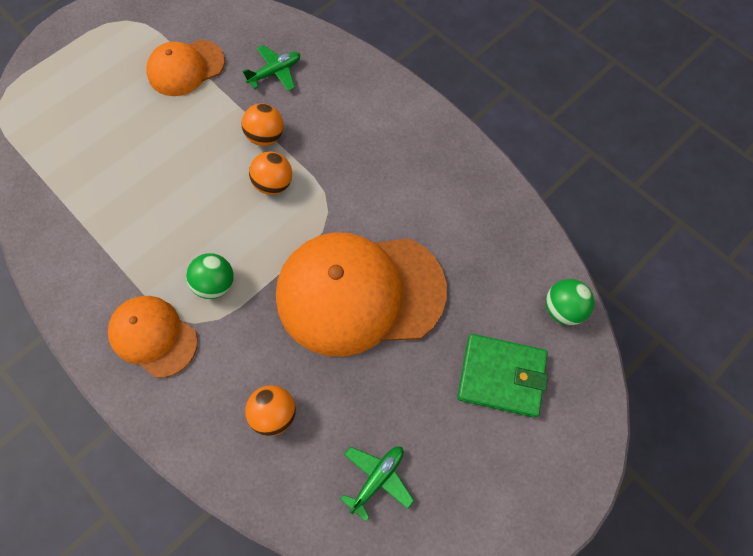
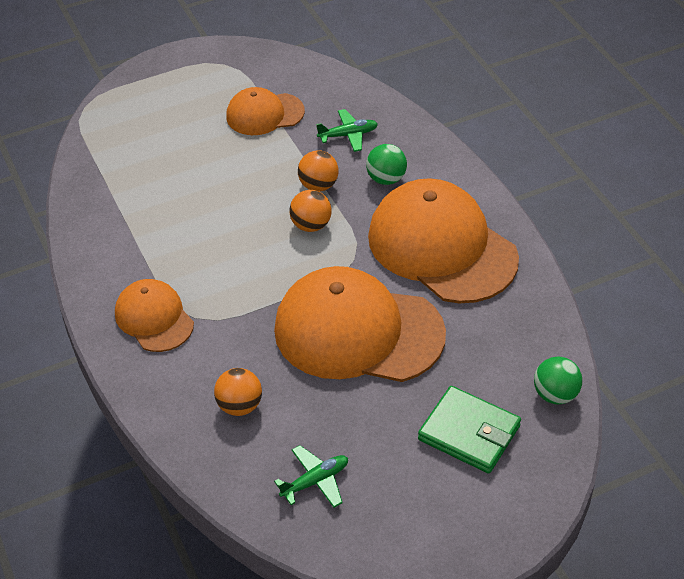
camera: 20 degrees right, 20 degrees down
green ball [186,253,233,299] -> green ball moved to [366,144,407,185]
none -> orange cap [368,178,519,303]

